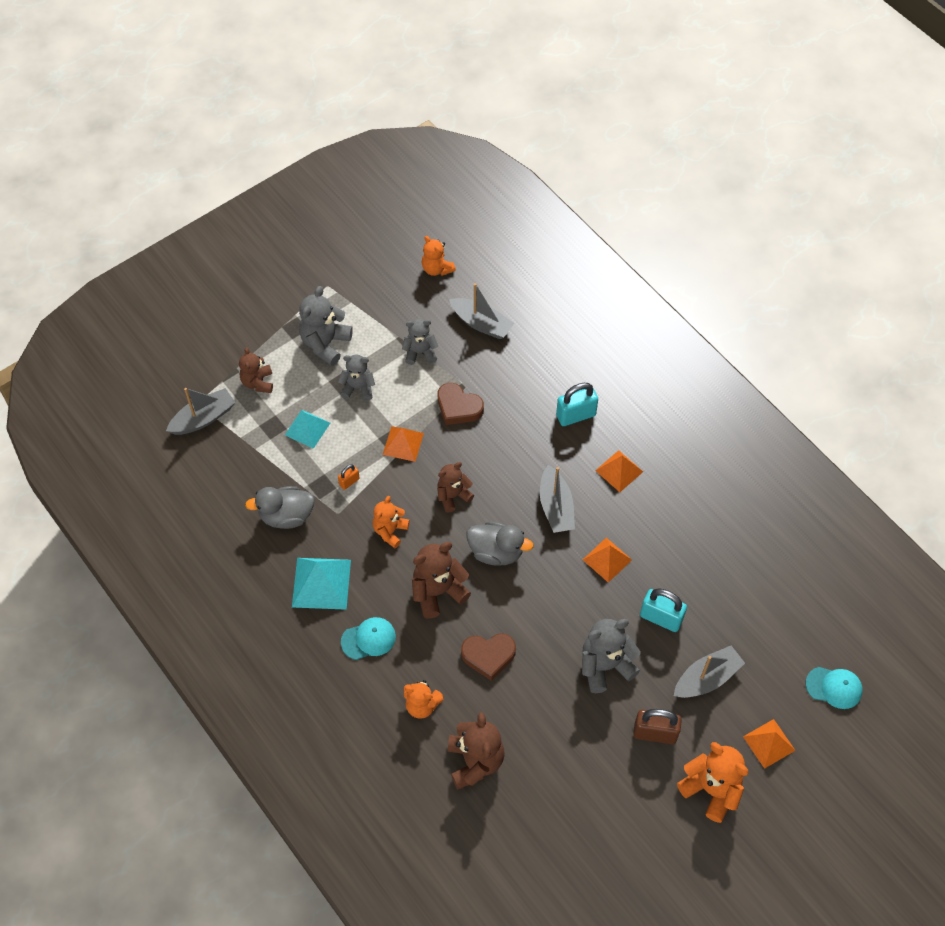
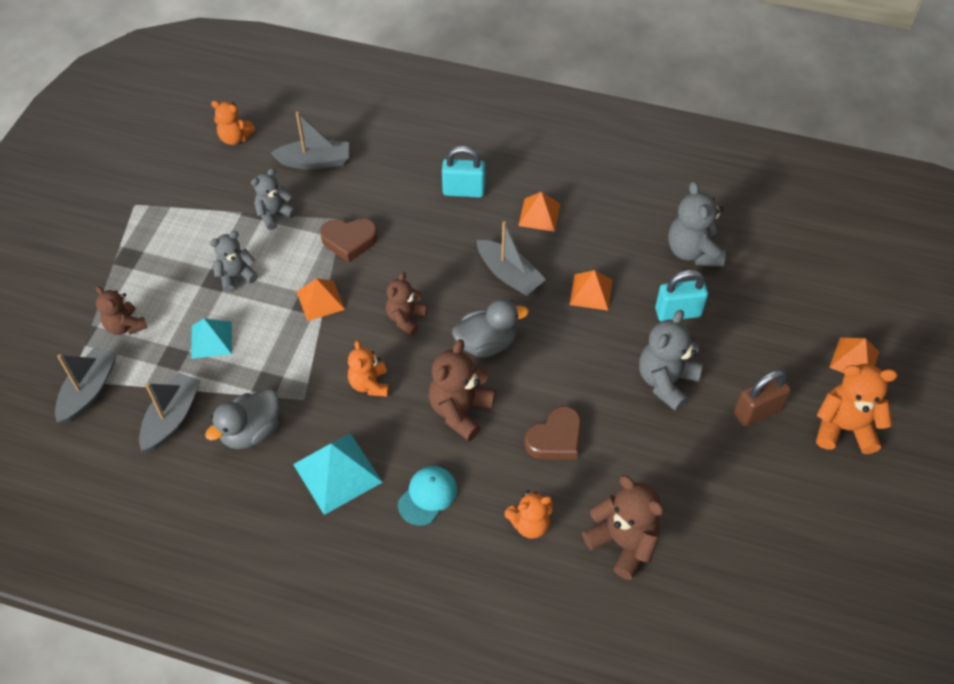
camera: 35 degrees left, 5 degrees down
grey teddy bear [299,286,353,366] -> grey teddy bear moved to [668,181,726,267]
orange padlock [338,464,360,490] -> none
turquoise padlock [556,383,598,426] -> turquoise padlock turned 60 degrees clockwise [442,146,485,198]
grey boat [674,646,745,698] -> grey boat moved to [139,372,201,452]
turquoise cap [806,667,863,709] -> none

